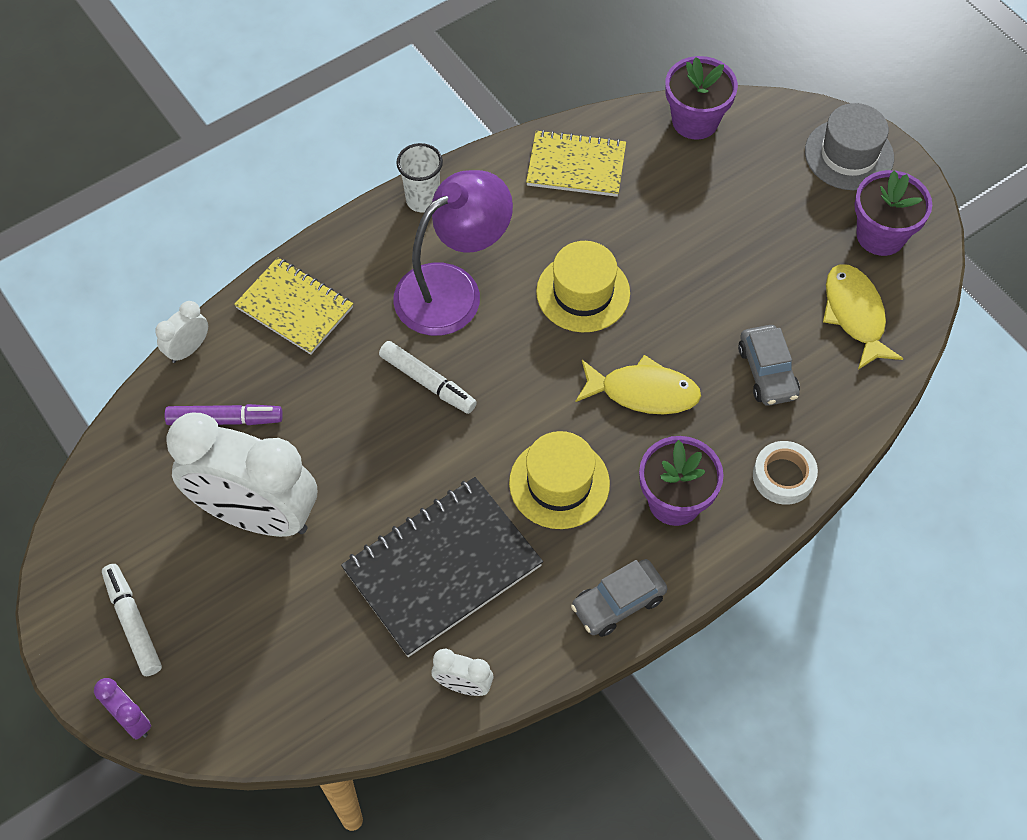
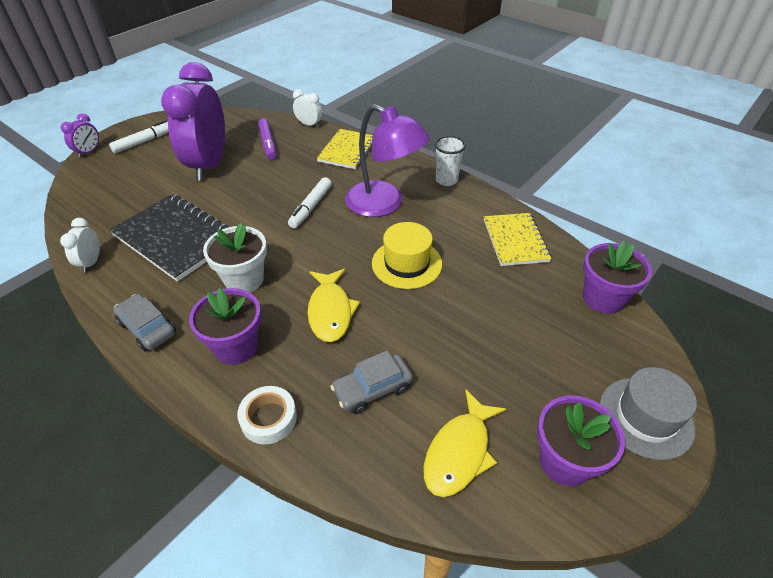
camera: 75 degrees right, 15 degrees down
white clock [167,413,317,537] -> purple clock [161,62,225,181]
yellow hat [509,431,610,529] -> white flower pot [203,223,267,292]
yellow fish [823,264,903,370] -> yellow fish turned 150 degrees clockwise [424,390,506,497]

